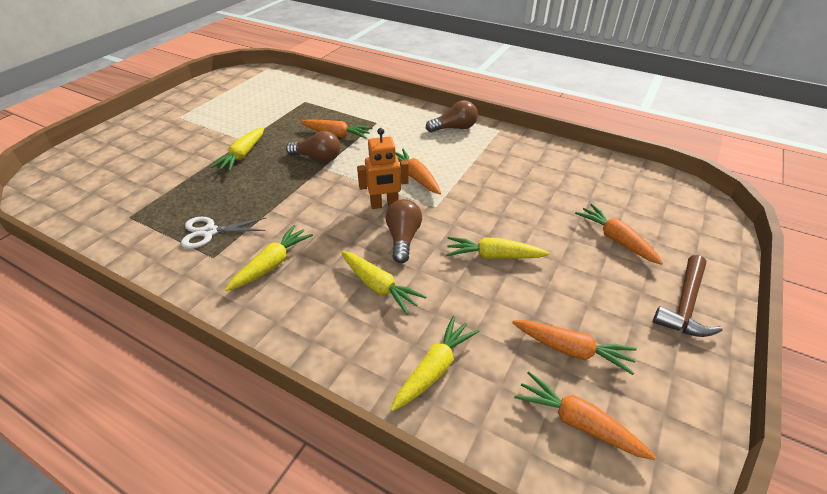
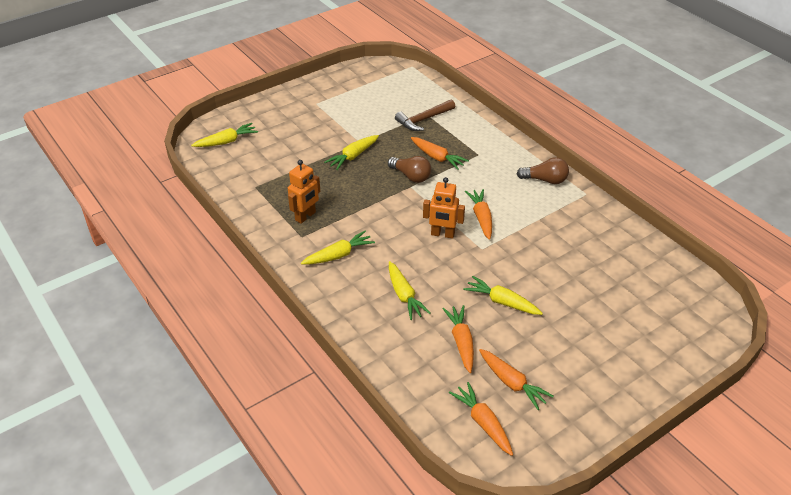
camera: 25 degrees right, 0 degrees up
white scissors [181,217,266,249] -> orange robot [288,160,320,224]
brown light bulb [386,199,422,263] -> none
yellow carrot [391,316,480,411] -> yellow carrot moved to [191,123,258,147]
orange carrot [575,204,663,265] -> orange carrot moved to [442,305,474,373]
brown hammer [653,255,722,337] -> brown hammer moved to [395,99,455,131]

